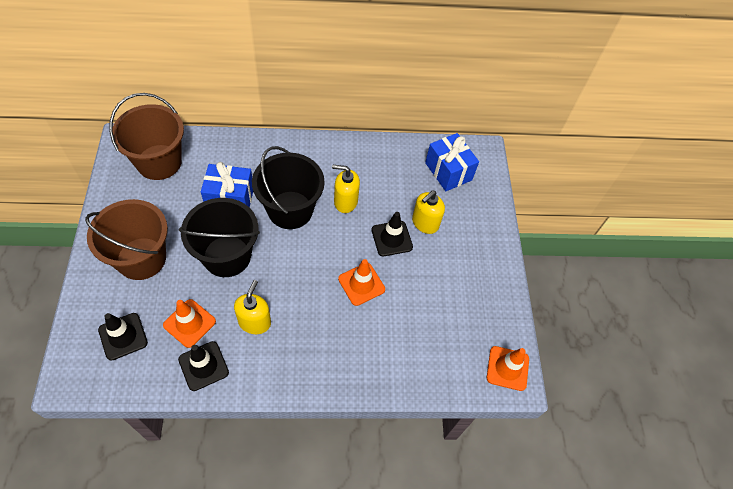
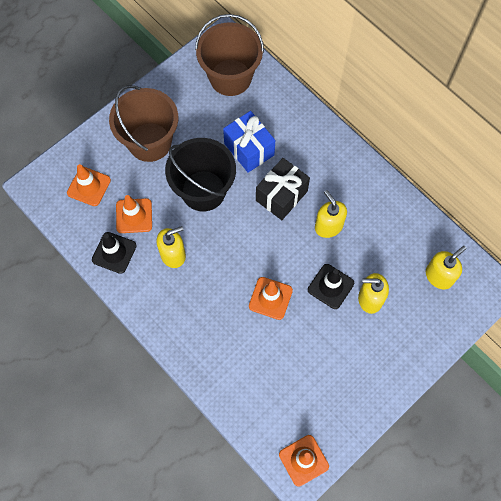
camera: 55 degrees right, 10 degrees up
black traffic cone [98,313,148,361] -> orange traffic cone [67,164,111,206]
black bucket [252,146,325,229] -> black gift [256,158,310,220]
blue gift [425,133,479,191] -> yellow soap dispenser [426,246,467,289]

